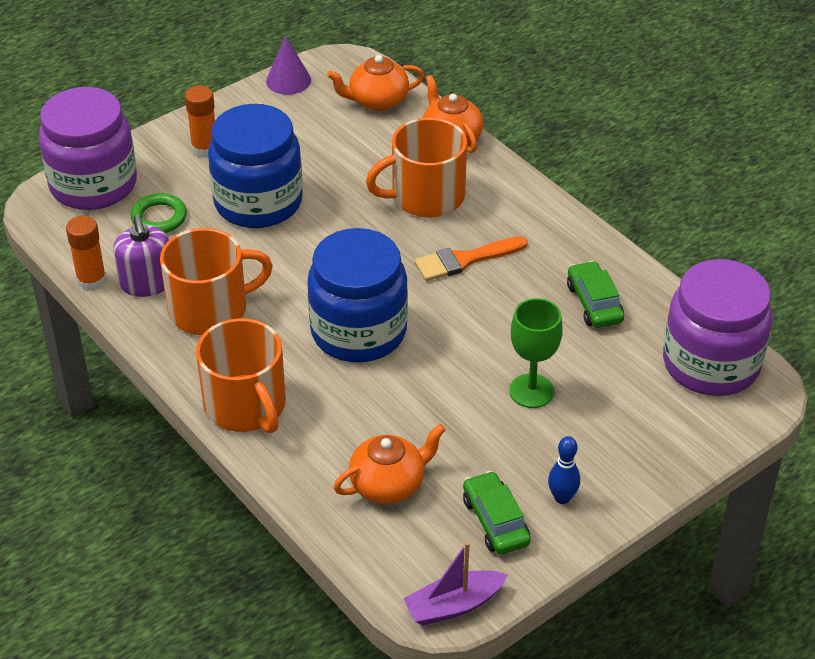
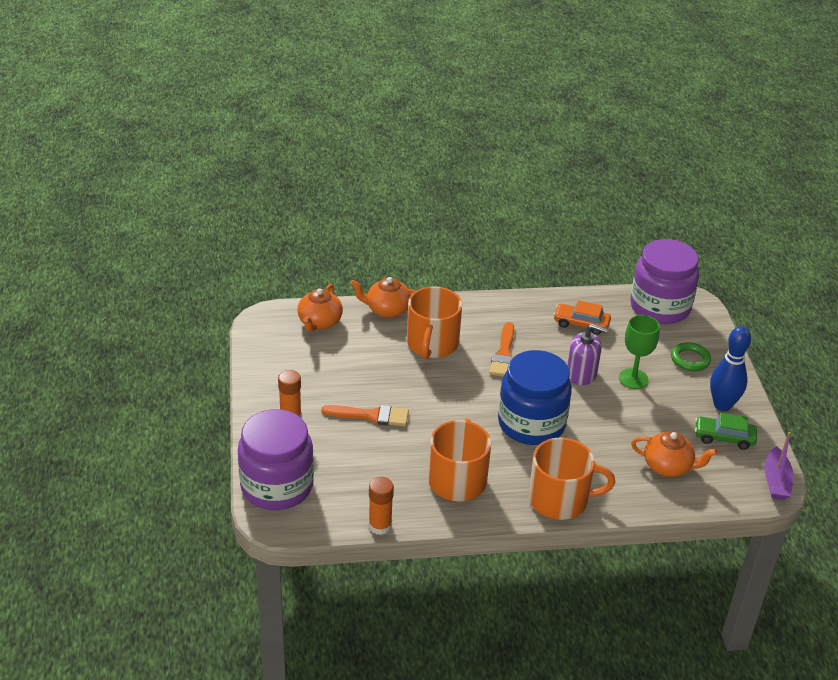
camera: 60 degrees left, 5 degrees down
purple soap dispenser [114,214,169,297] -> purple soap dispenser moved to [567,323,608,385]
green ring [131,193,187,233] -> green ring moved to [671,342,711,371]
blue jar [208,104,303,228] -> orange brush [322,405,409,426]
purple cone [266,36,311,95] -> none
orange teapot [334,424,446,504] -> orange teapot turned 105 degrees clockwise [631,431,717,477]
blue bowling pin [548,436,580,504] -> blue bowling pin [710,326,751,411], size x1.77
green car [567,261,624,328] -> orange car [553,300,611,335]

